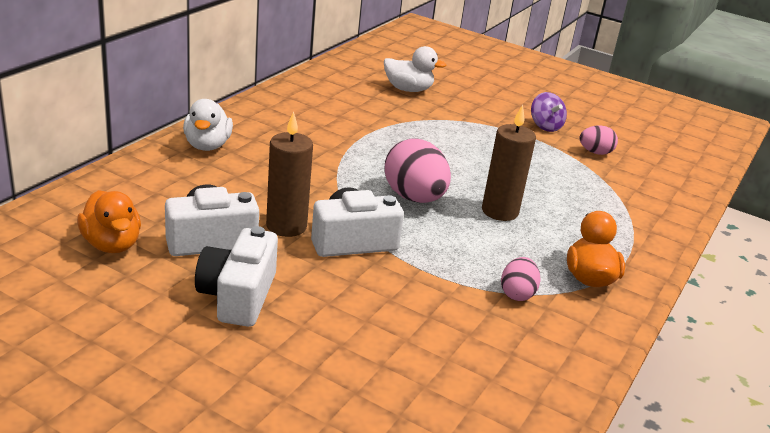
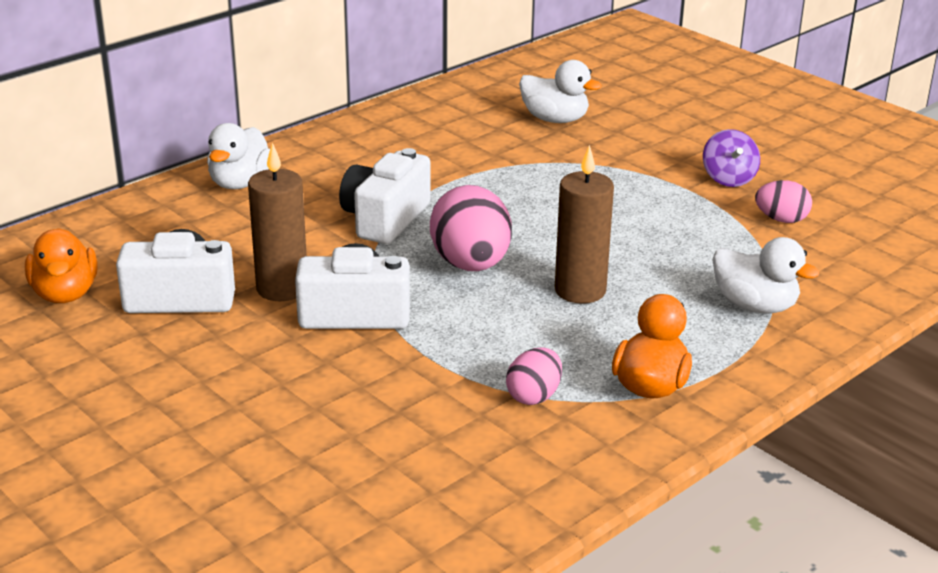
camera: 20 degrees right, 0 degrees up
white camera [195,226,278,327] -> white camera moved to [339,148,431,244]
none -> white duck [712,237,819,313]

